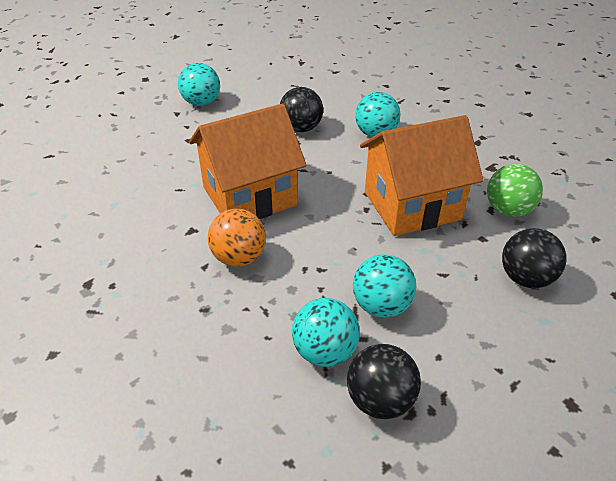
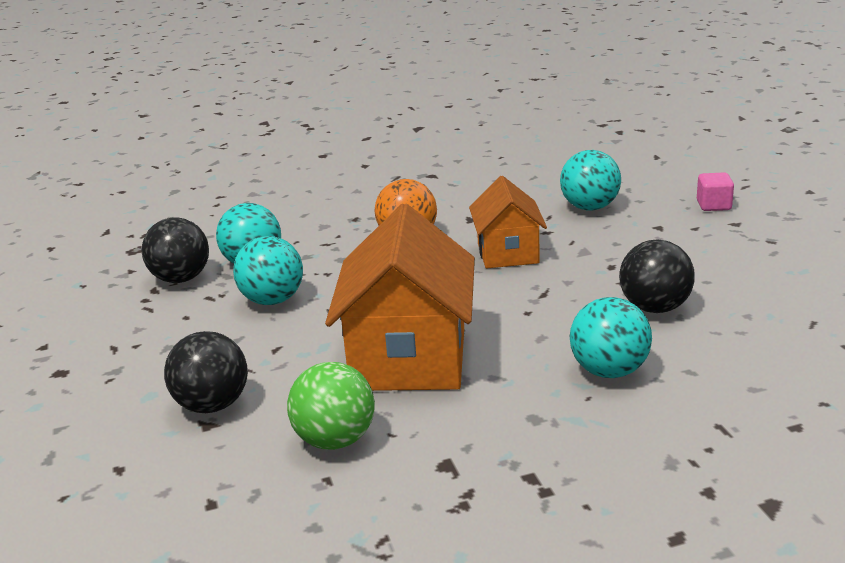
camera: 115 degrees right, 15 degrees down
turquoise ball [178,63,220,106] -> turquoise ball moved to [560,150,621,210]
orange house [189,104,306,219] -> orange house [469,176,547,268], size x0.59
none -> pink cube [697,172,734,211]

